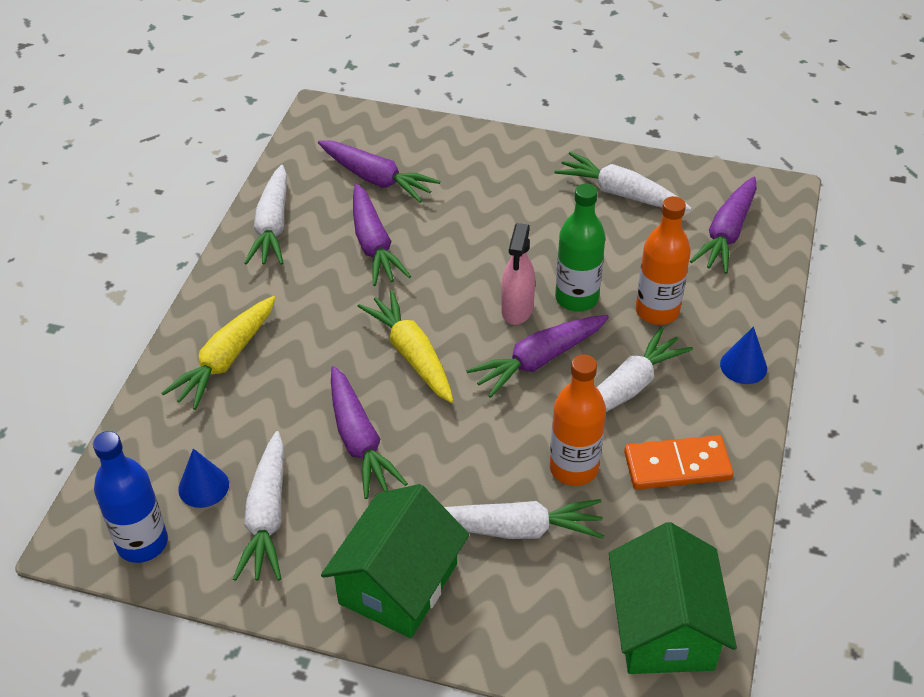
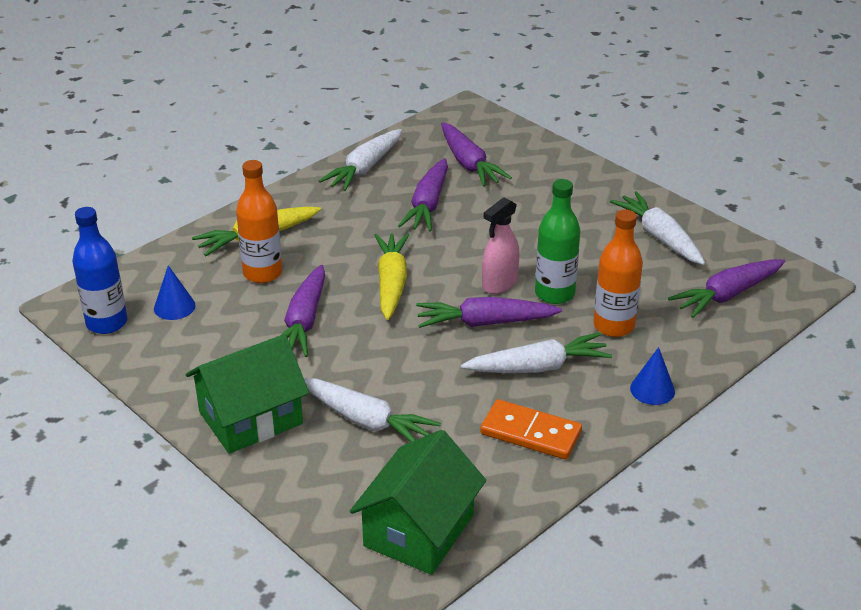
camera: 30 degrees right, 10 degrees down
white carrot [233,431,284,581] -> none
orange bottle [550,354,606,486] -> orange bottle moved to [236,160,282,283]

